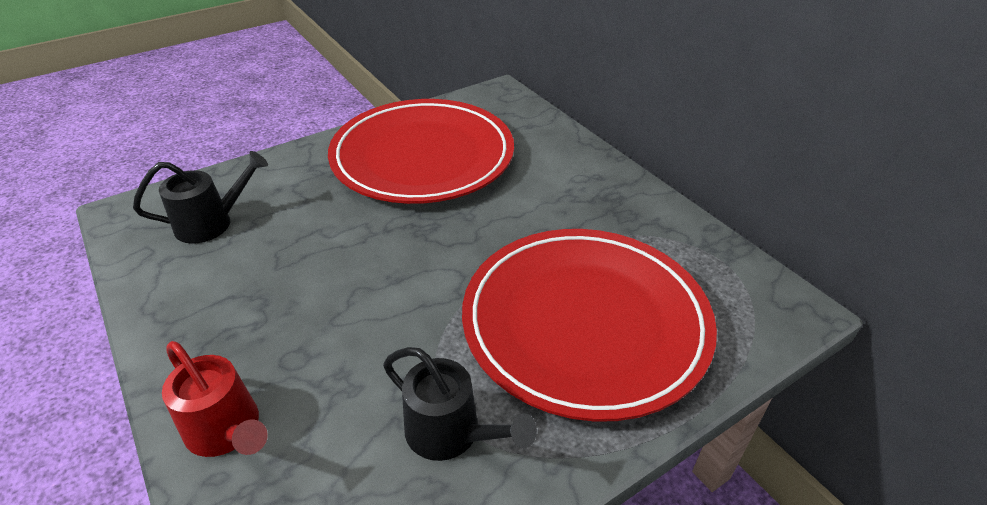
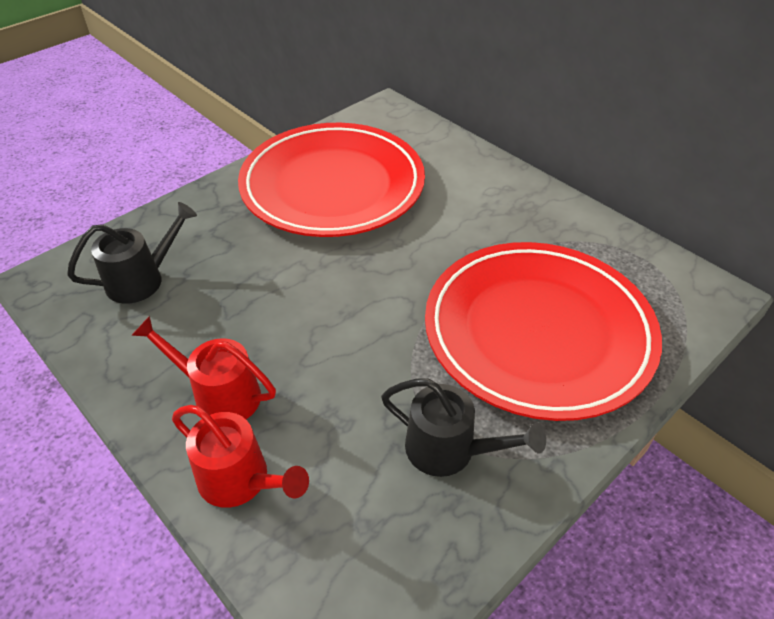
camera: 10 degrees left, 5 degrees up
none -> red watering can [131,316,276,419]

